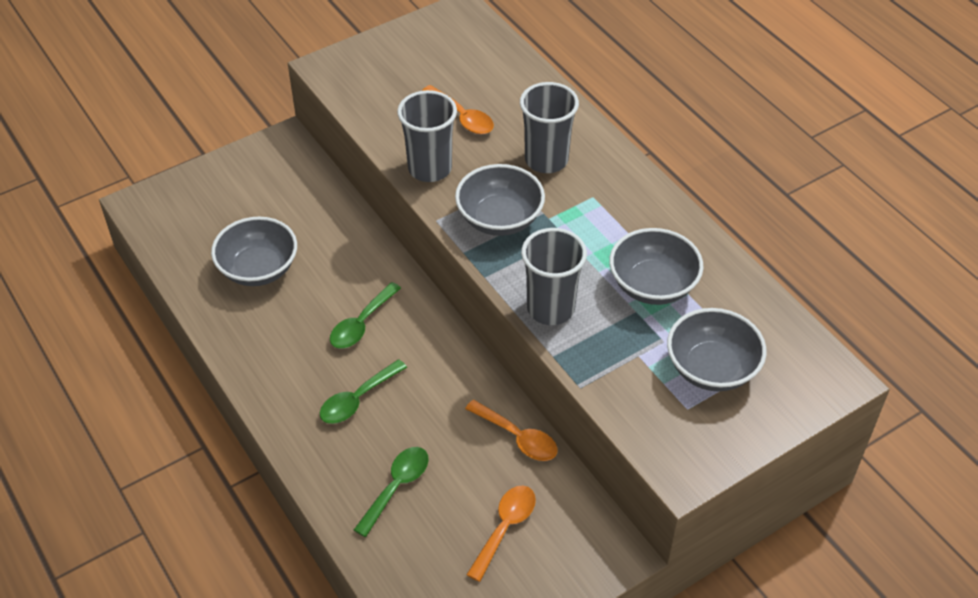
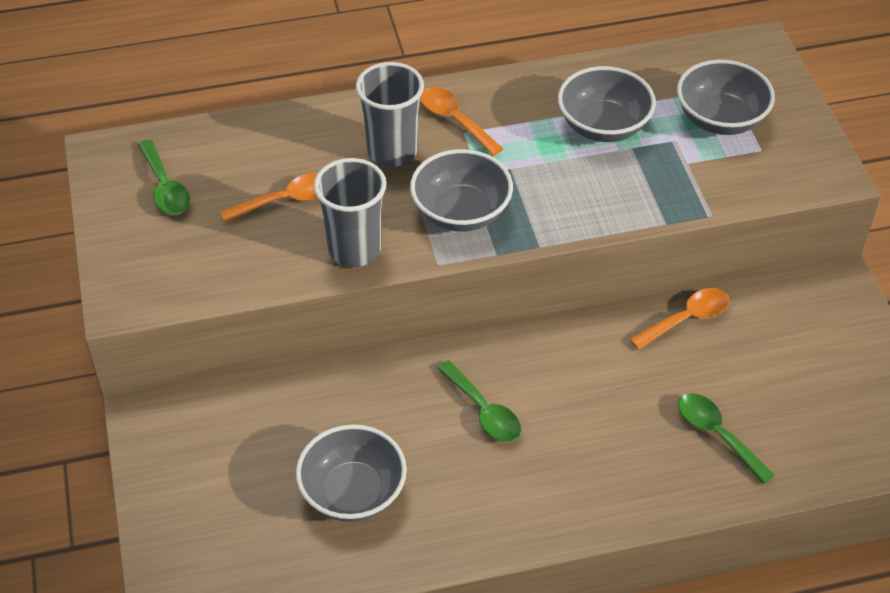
camera: 70 degrees left, 0 degrees up
green spoon [320,359,407,424] -> green spoon moved to [138,140,190,215]
orange spoon [467,486,536,582] -> orange spoon moved to [420,87,503,156]
grey cup [521,228,587,325] -> none

